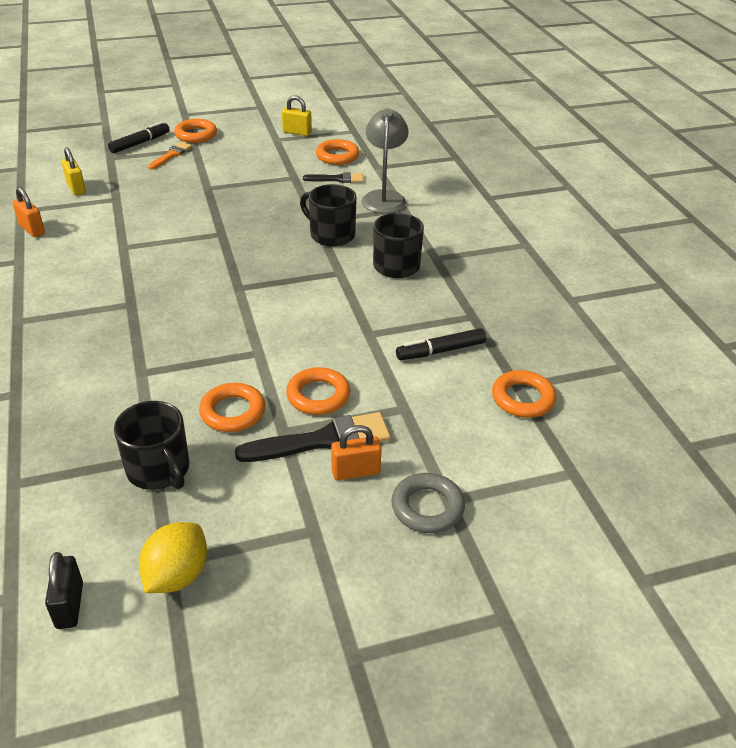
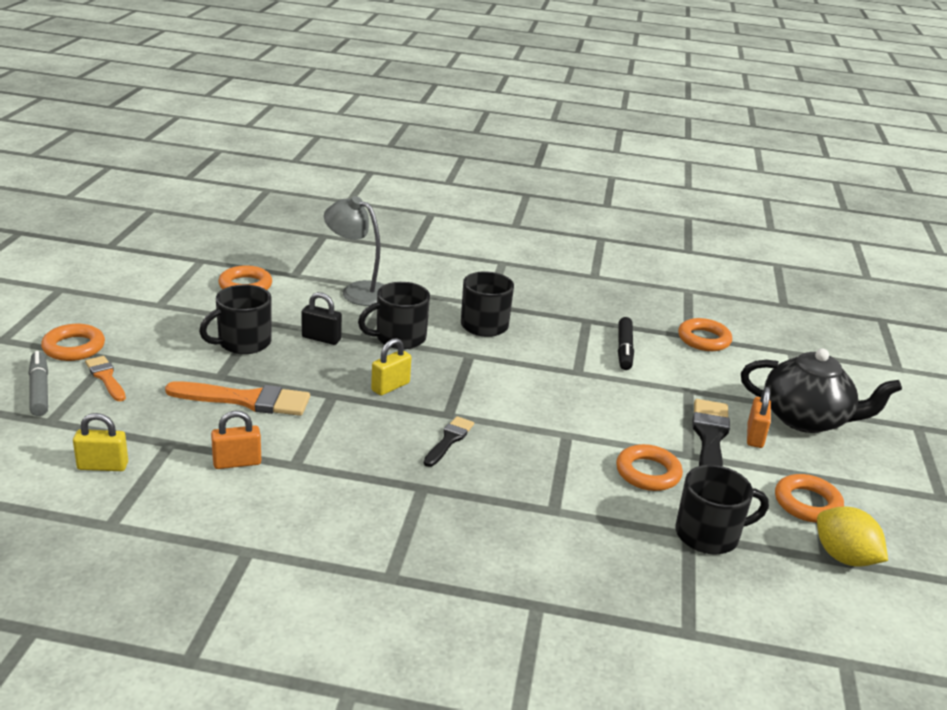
camera: 65 degrees left, 10 degrees down
orange padlock [12,187,45,237] -> orange padlock moved to [211,411,261,469]
black padlock [45,552,83,629] -> black padlock moved to [302,292,342,345]
black marker [108,122,170,153] -> grey marker [28,351,48,416]
yellow padlock [282,96,312,136] -> yellow padlock moved to [371,338,411,395]
orange ring [286,367,350,415] -> orange ring moved to [775,474,844,523]
black brush [303,172,363,183] -> black brush moved to [424,416,474,467]
grey ring [391,473,465,533] -> black teapot [741,348,902,433]
none -> orange brush [165,381,310,416]
none -> black mug [199,285,272,354]

